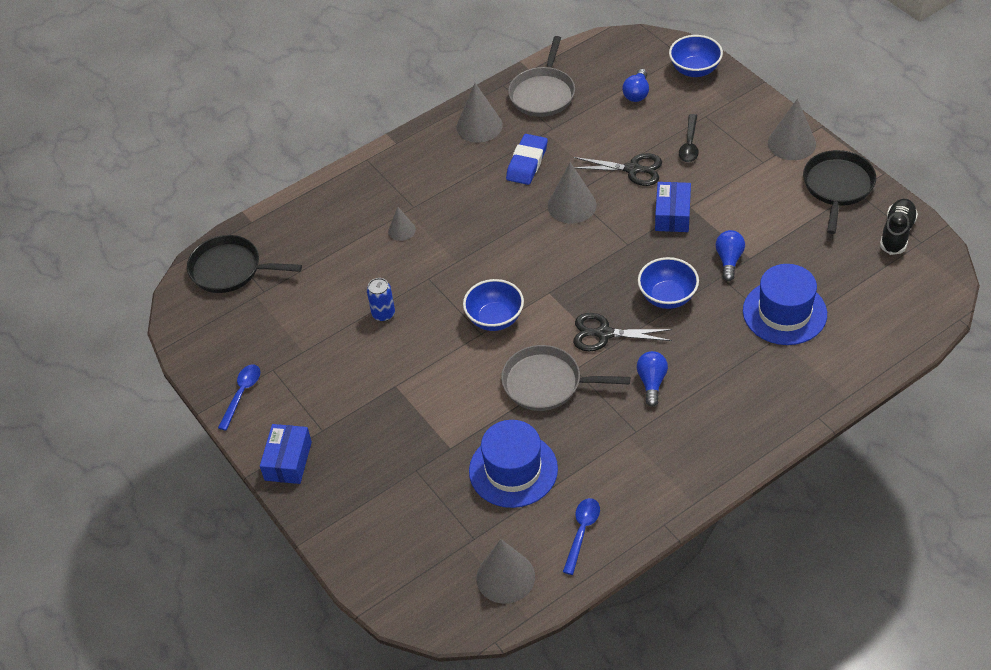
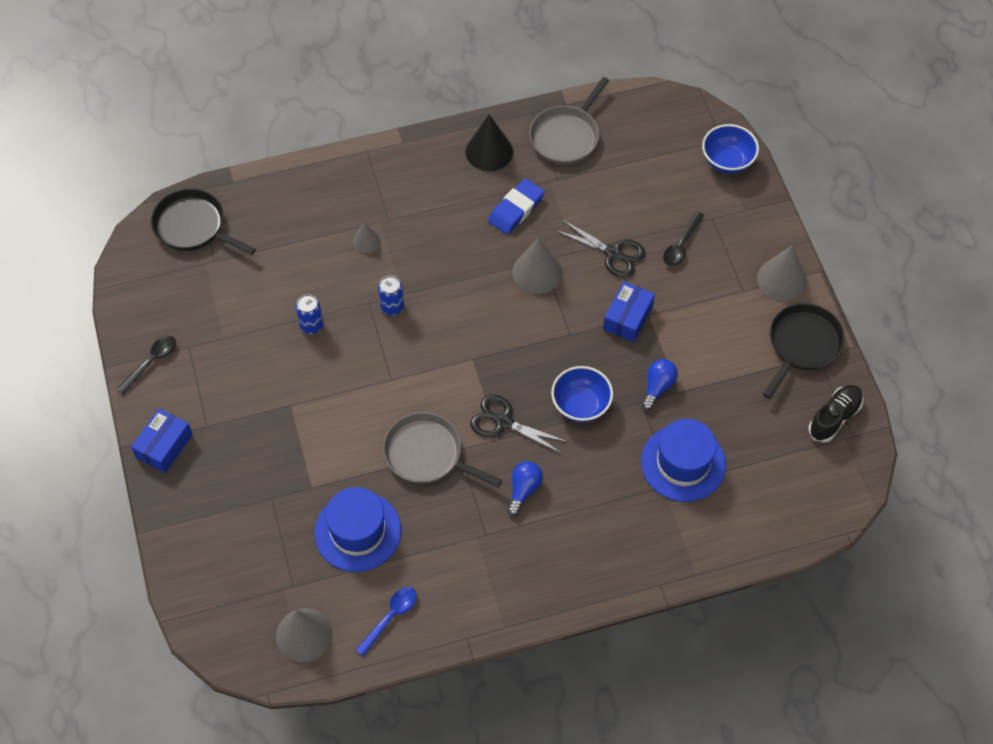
camera: 15 degrees right, 10 degrees up
blue spoon [218,364,260,431] -> black spoon [116,336,176,394]
grey cone [457,83,502,143] -> black cone [465,115,513,171]
blue bowl [463,279,524,331] -> none
blue light bulb [622,69,649,102] -> none
none -> blue can [378,276,404,316]

